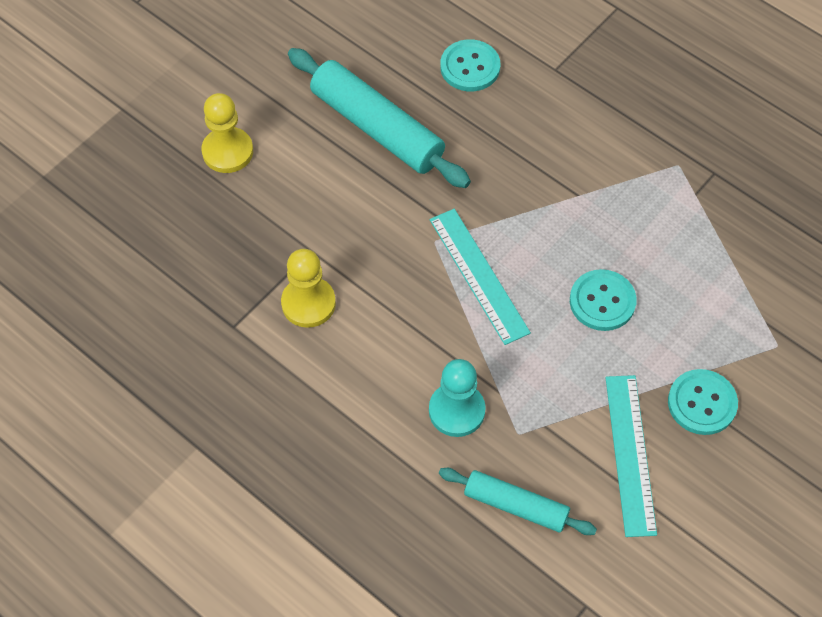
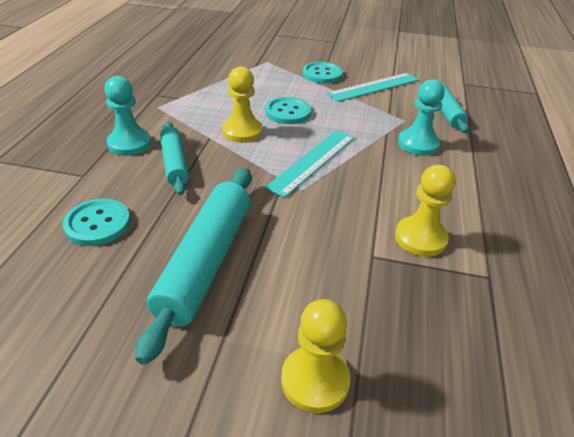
camera: 120 degrees left, 20 degrees down
none -> turquoise pawn [104,76,151,156]
none -> turquoise rolling pin [160,121,189,195]
none -> yellow pawn [222,66,262,143]

